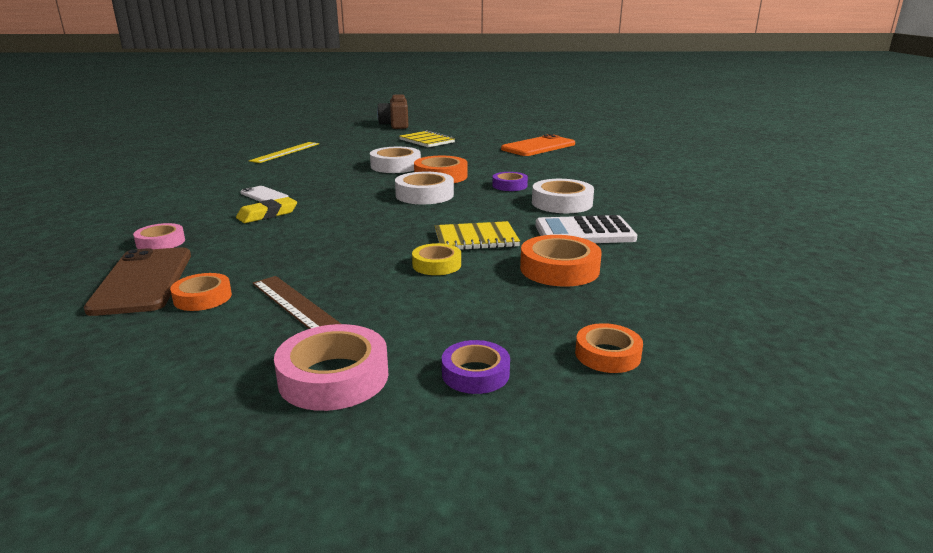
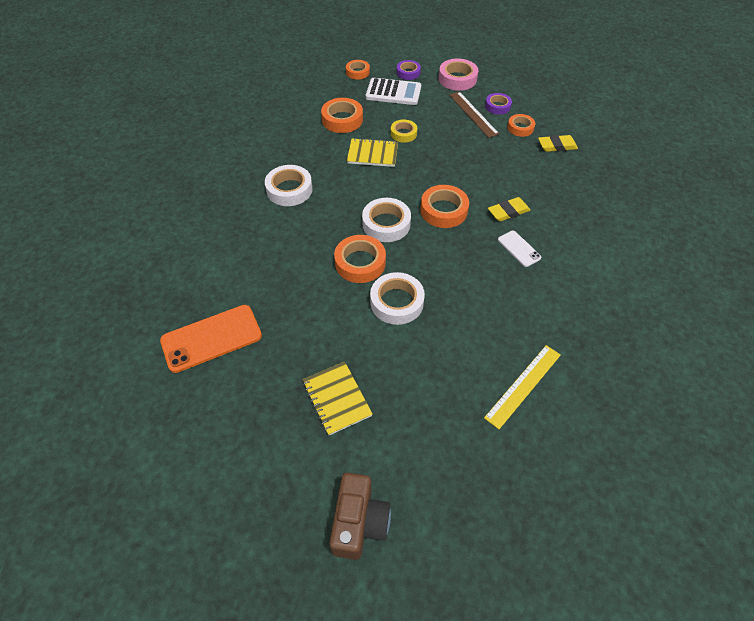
camera: 165 degrees left, 30 degrees up
brown phone [84,247,191,316] -> yellow eraser [538,135,578,152]
pink tape [133,223,185,249] -> none
purple tape [492,172,528,191] -> purple tape moved to [485,93,512,115]
white calculator [535,215,637,243] -> white calculator moved to [366,78,421,105]
none -> orange tape [420,185,469,228]

